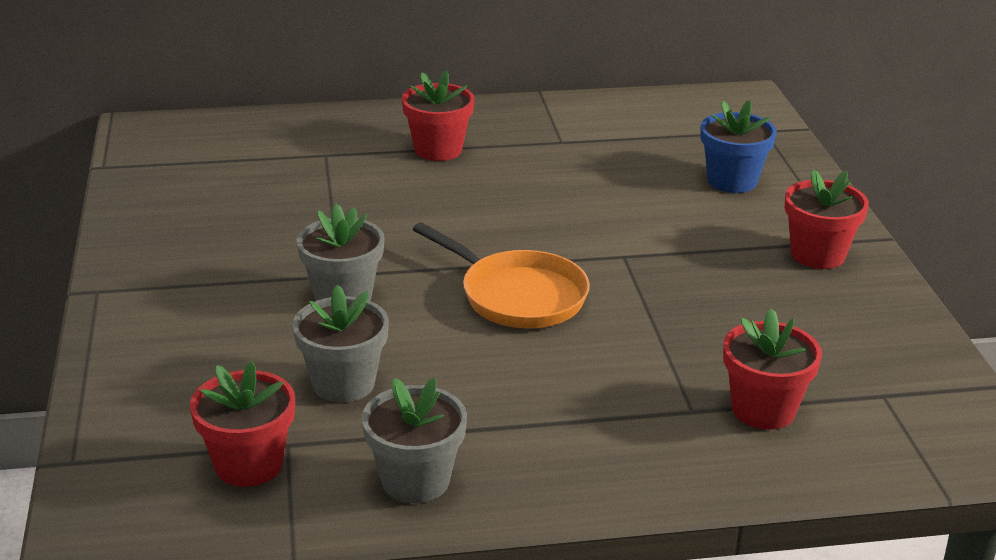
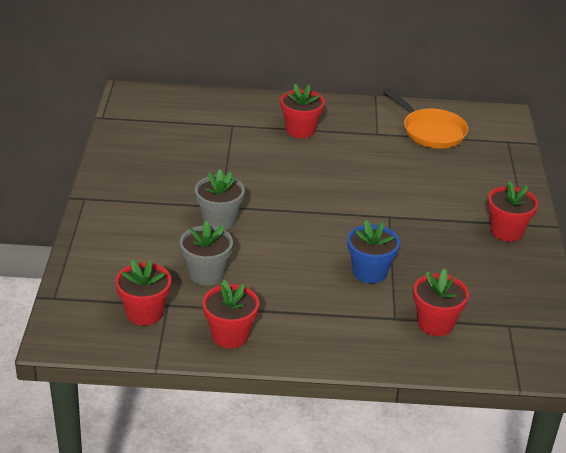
camera: 10 degrees right, 5 degrees up
grey flower pot [362,378,467,503] -> red flower pot [203,280,259,348]
orange pan [413,222,590,328] -> orange pan moved to [383,88,468,148]
blue flower pot [701,100,777,193] -> blue flower pot moved to [347,220,400,284]

